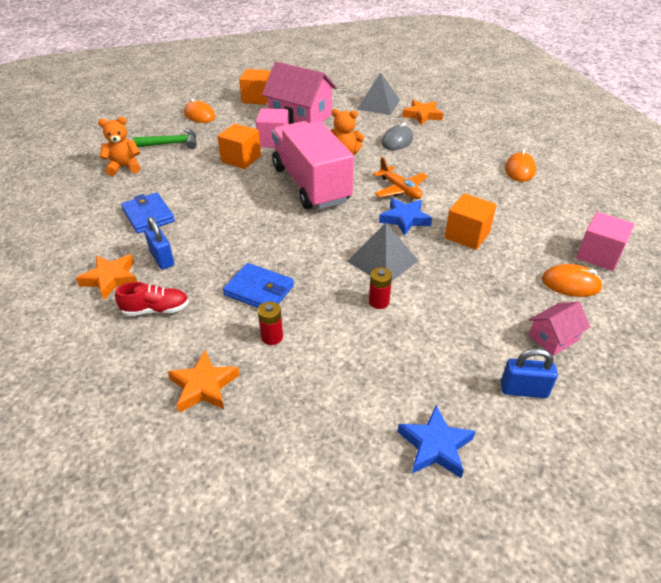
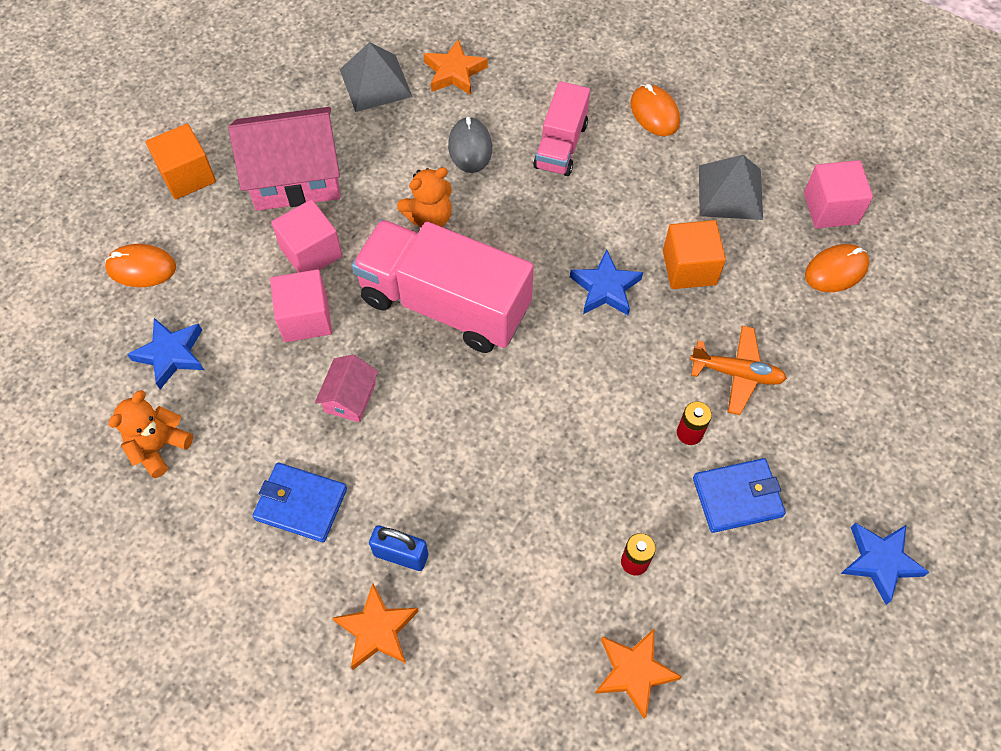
camera: 40 degrees left, 20 degrees up
red shoe [115,282,189,316] -> none
green hammer [133,129,197,149] -> blue star [127,318,204,389]
orange cube [217,123,261,169] -> pink cube [270,269,332,342]
blue wallet [223,263,294,308] -> blue wallet moved to [693,458,786,533]
grey pyramid [347,223,418,281] -> grey pyramid moved to [699,155,763,220]
orange plane [373,157,428,199] -> orange plane moved to [690,326,787,415]
blue padlock [501,348,558,398] -> none
pink house [528,301,591,356] -> pink house moved to [315,355,379,422]
none -> pink truck [533,81,590,176]

